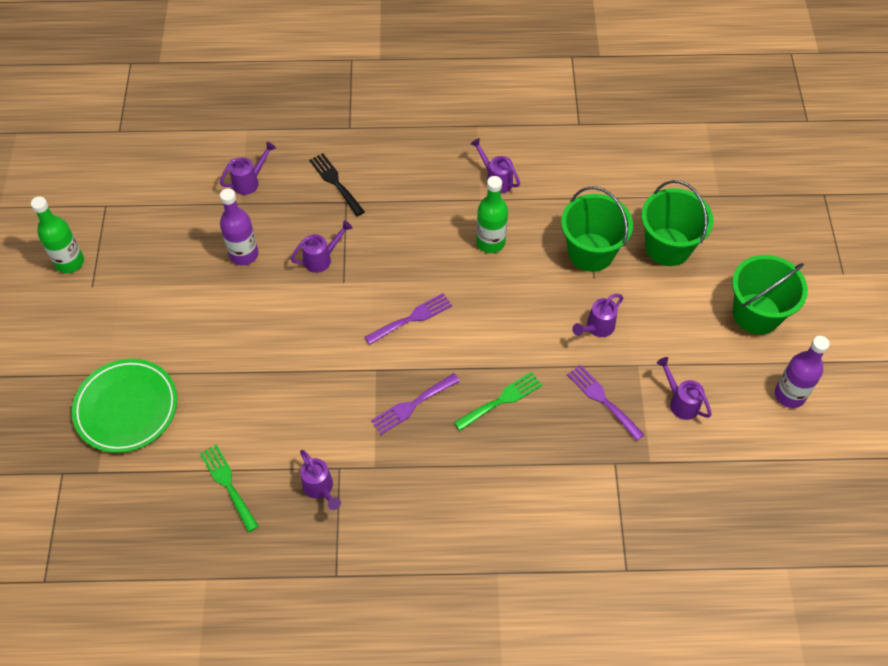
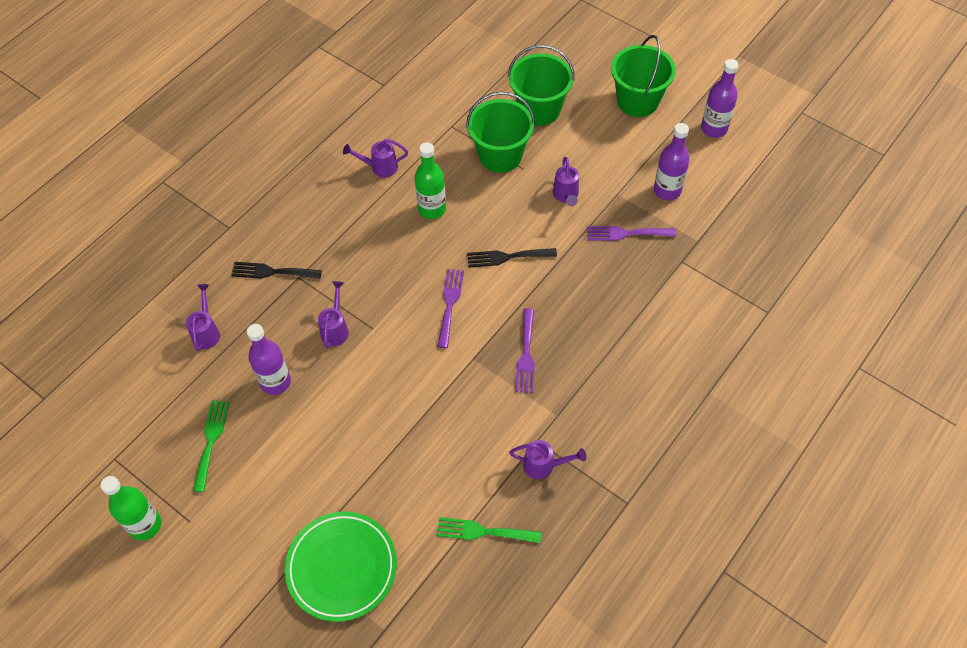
camera: 50 degrees left, 0 degrees up
green fork [454,372,542,431] -> green fork moved to [193,400,230,492]
purple watering can [657,357,712,420] -> purple bottle [654,123,690,201]
none -> black fork [467,248,557,267]

